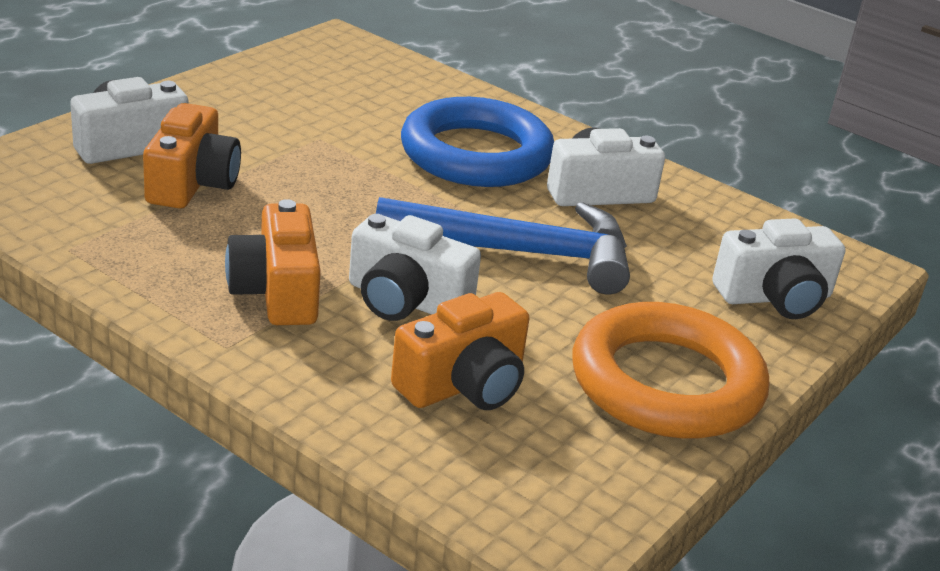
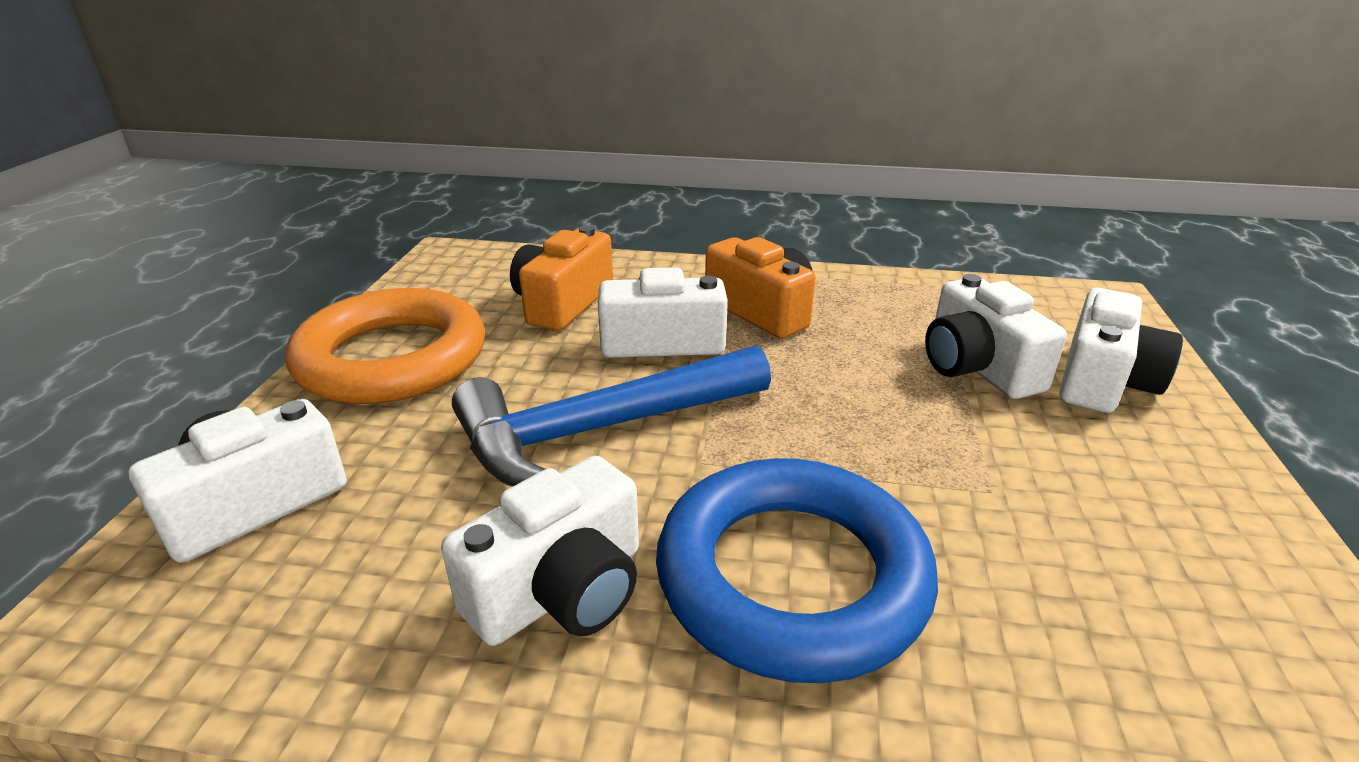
camera: 155 degrees right, 0 degrees up
orange camera [143,103,241,209] -> white camera [925,274,1067,399]

